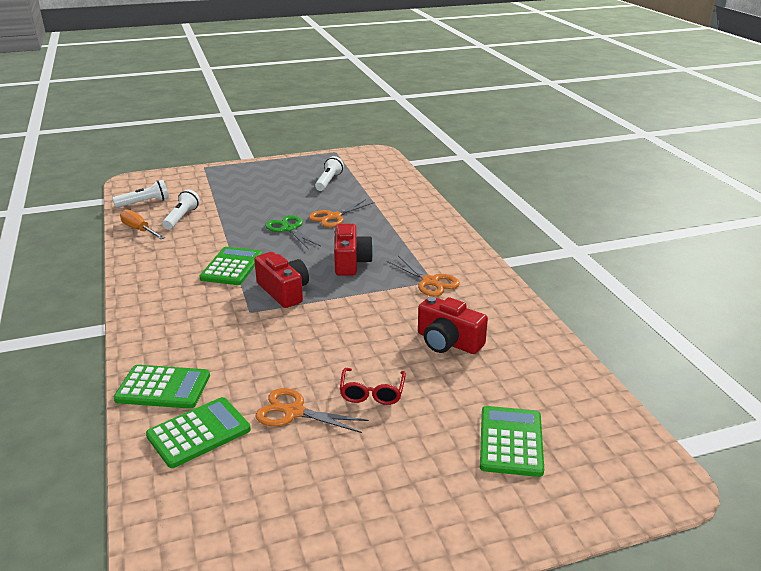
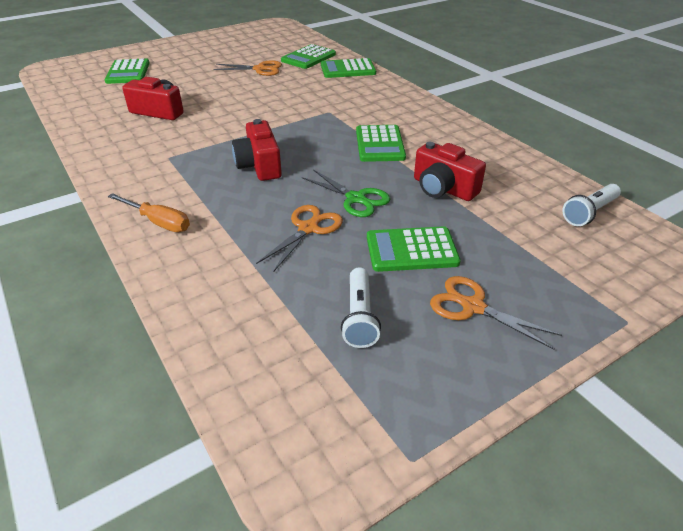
camera: 165 degrees right, 10 degrees up
orange screwdriver [120,209,165,239] -> orange screwdriver moved to [108,193,190,232]
white flashlight [162,189,200,230] -> none
red camera [254,252,309,308] -> red camera moved to [414,142,486,201]
red glasses [340,368,406,405] -> none
orange scissors [387,256,460,296] -> orange scissors moved to [430,276,562,350]
none -> green calculator [367,226,461,272]

